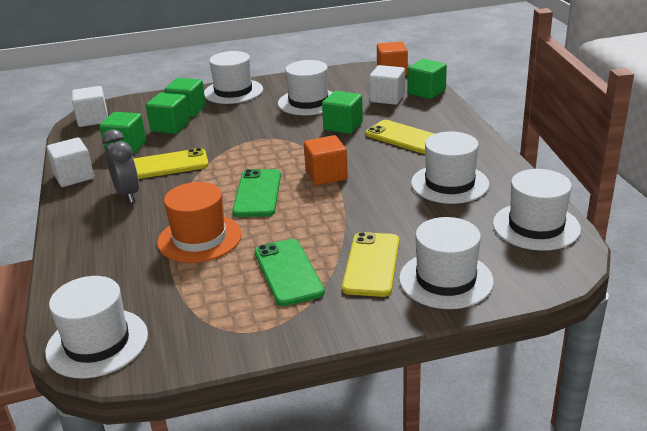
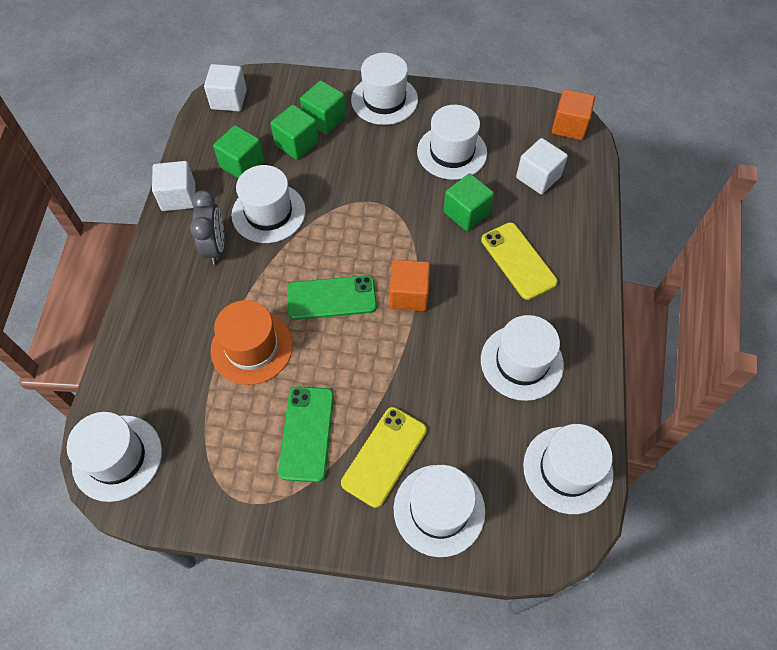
camera: 20 degrees right, 30 degrees up
yellow phone [133,148,209,179] -> white hat [232,165,306,243]
green phone [232,169,281,217] -> green phone turned 60 degrees clockwise [287,275,377,320]
green cube [408,59,447,99] -> none

